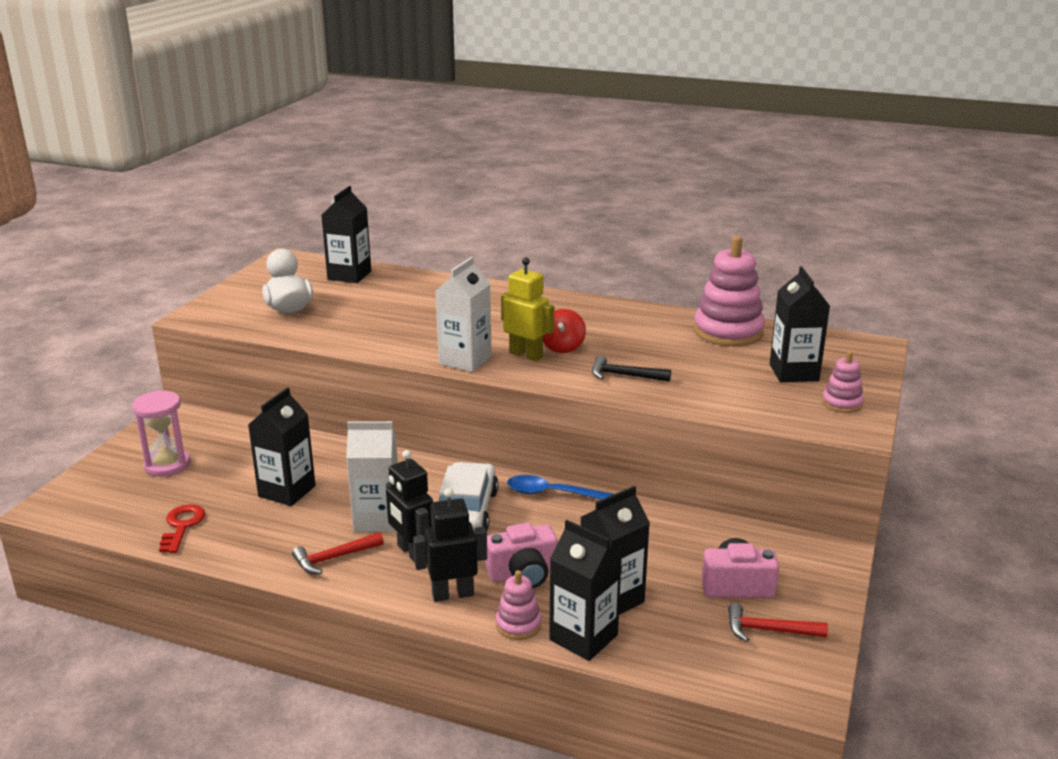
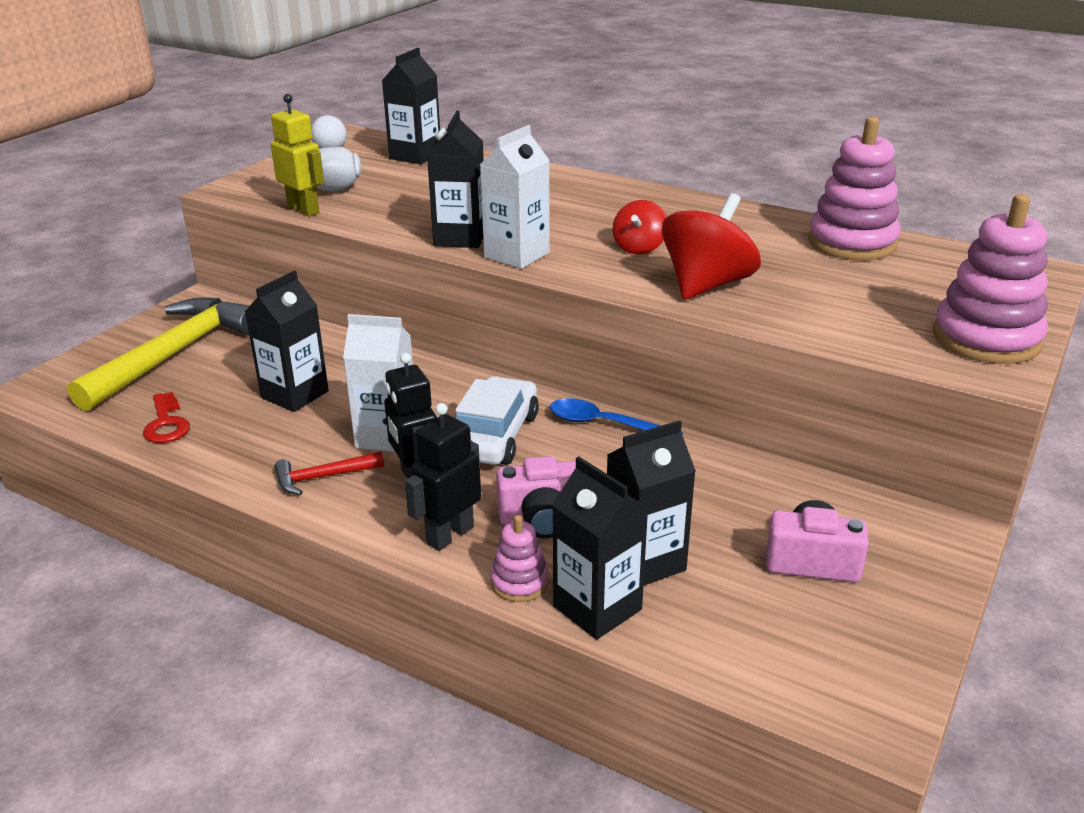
camera: 10 degrees right, 5 degrees up
pink hourglass [132,390,190,477] -> yellow hammer [67,297,250,411]
red key [159,504,206,553] -> red key turned 150 degrees clockwise [143,392,190,443]
black robot [413,488,487,602] -> black robot turned 45 degrees counterclockwise [405,403,481,551]
yellow robot [501,257,554,361] -> yellow robot moved to [271,94,324,216]
black hammer [592,355,671,382] -> red spinning top [662,193,761,300]
red hammer [728,603,828,642] -> none
black carton [770,266,830,382] -> black carton moved to [427,111,484,248]
pink stacking toy [822,351,864,413] -> pink stacking toy [933,194,1048,364], size x1.99

